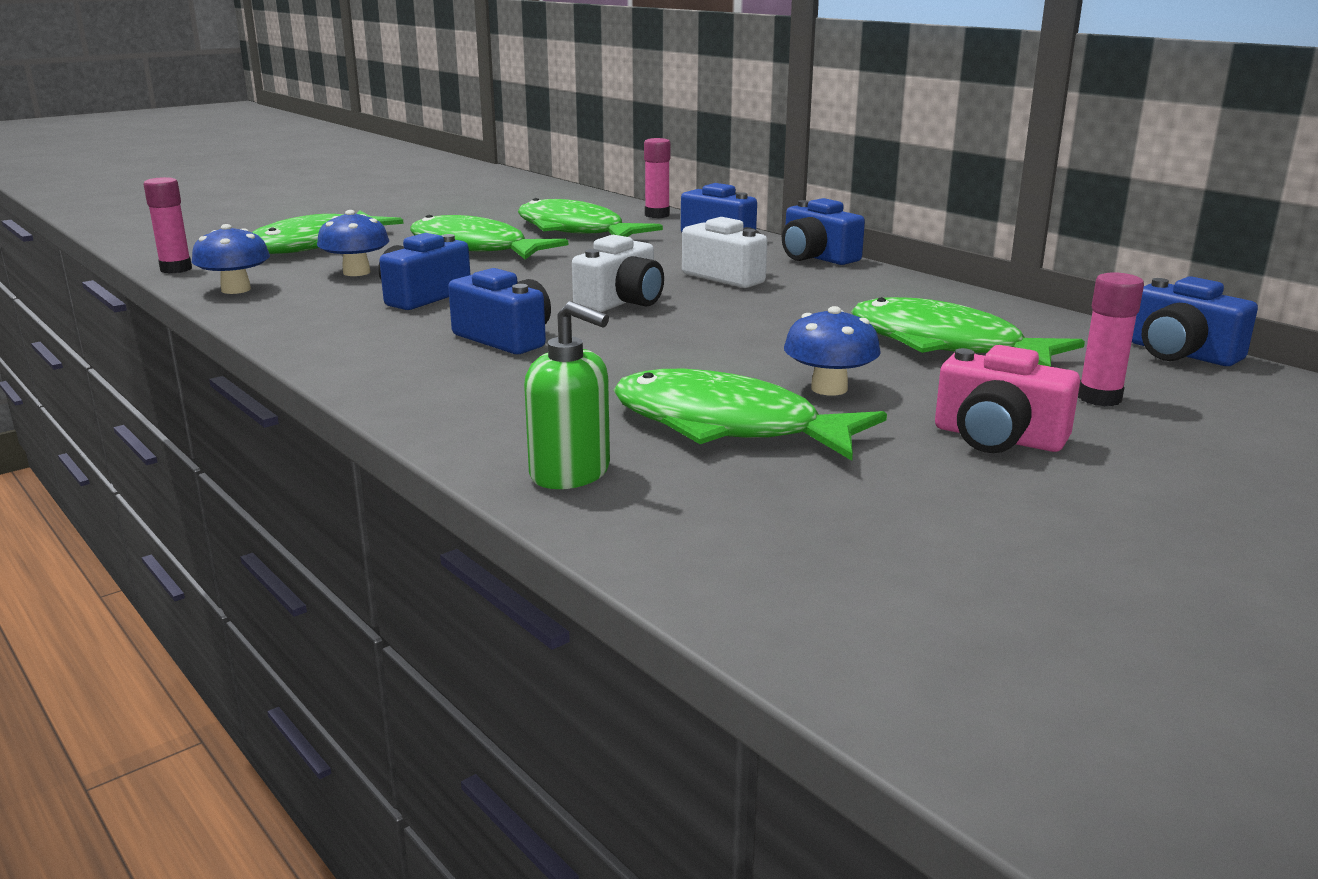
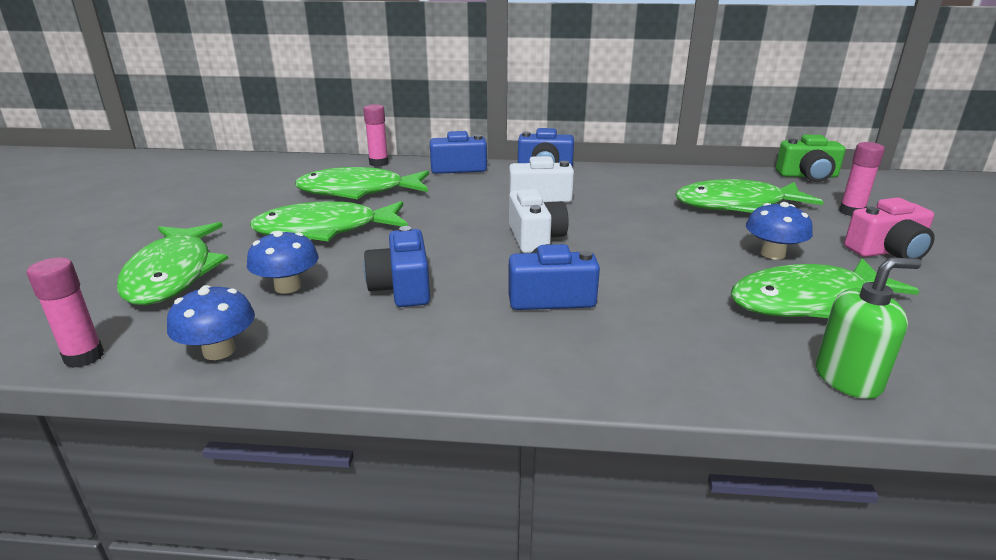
camera: 45 degrees left, 5 degrees up
blue camera [1132,276,1258,366] -> green camera [776,135,846,182]

